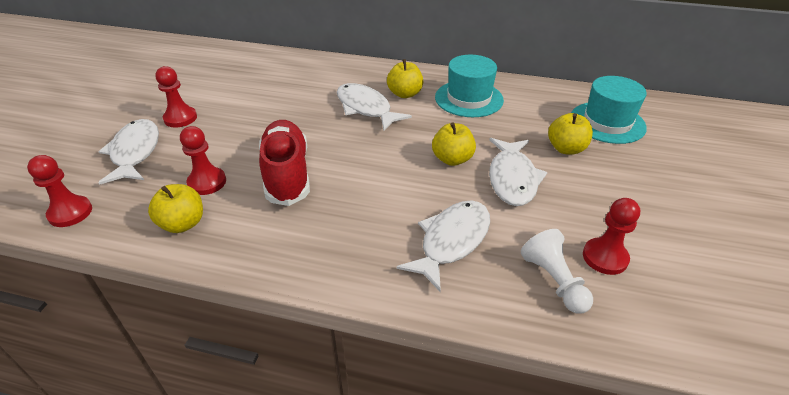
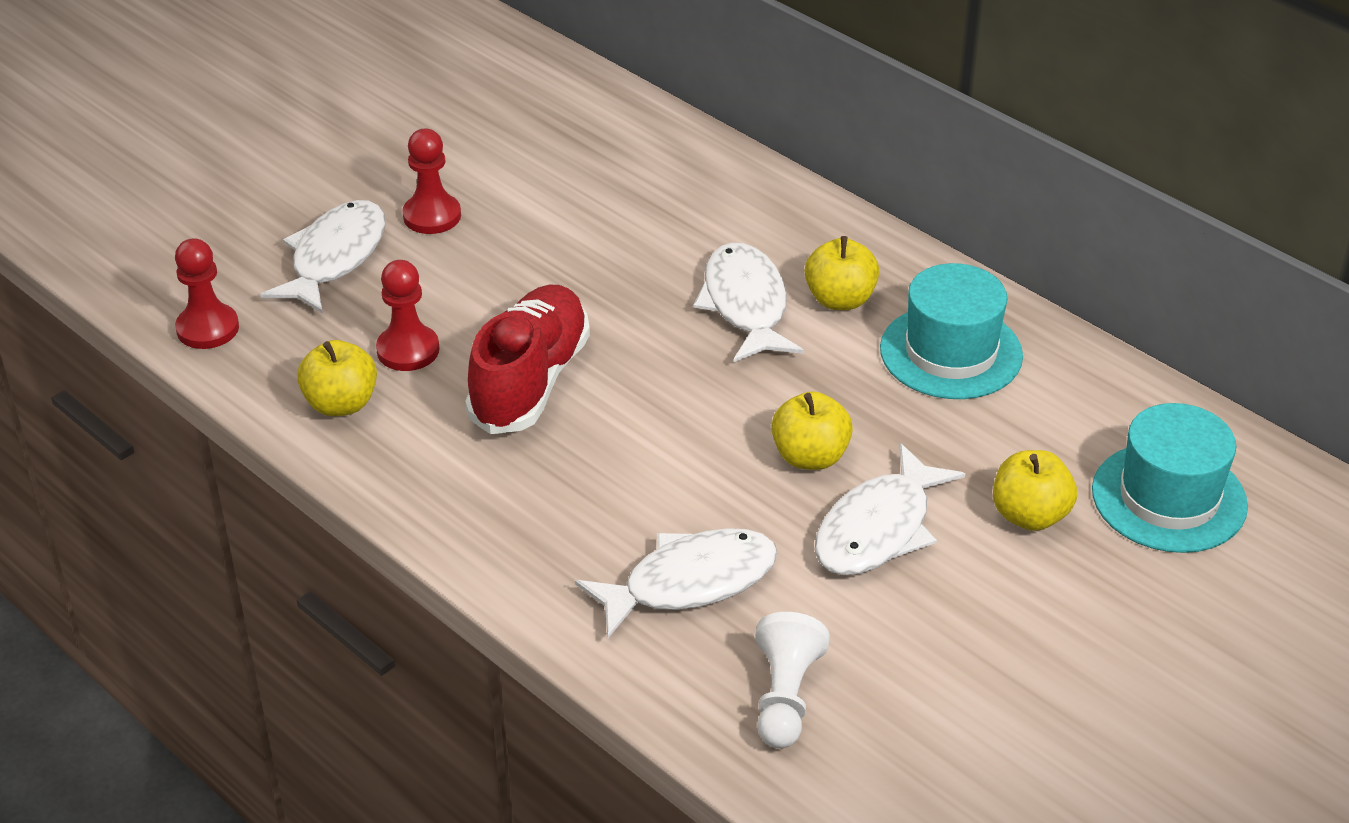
camera: 30 degrees right, 0 degrees up
red pawn [583,198,640,275] -> none

